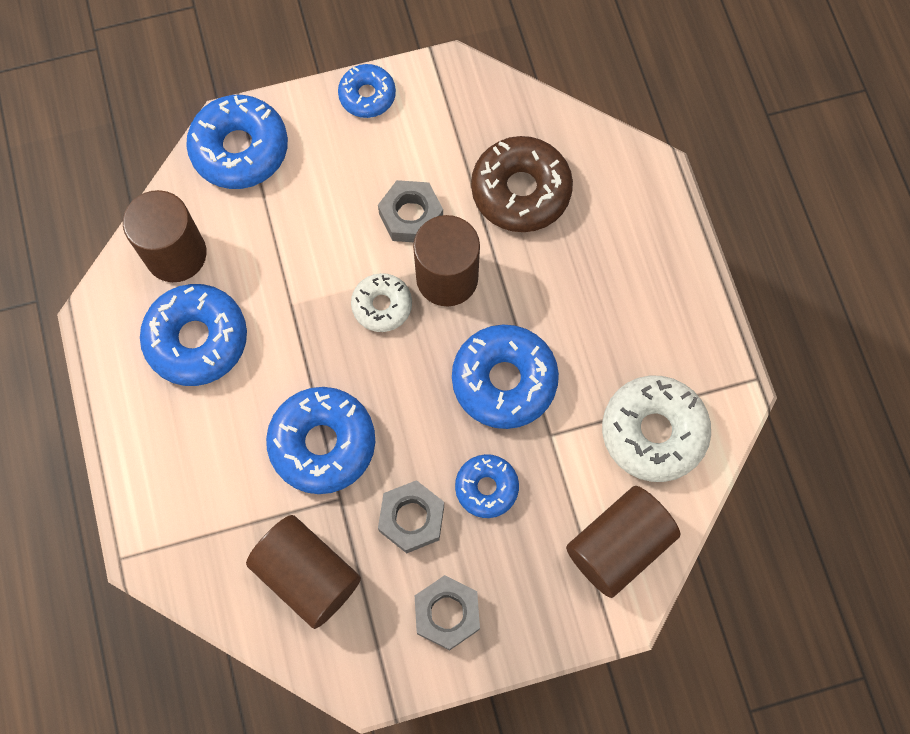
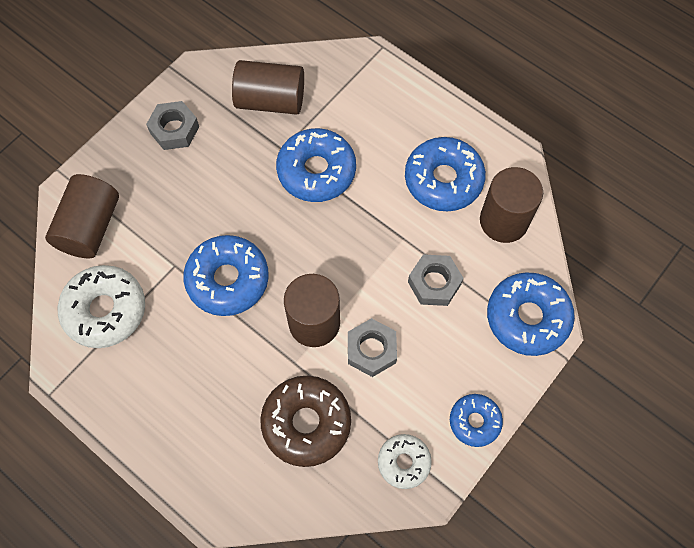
camera: 145 degrees right, 5 degrees down
white donut [351,273,412,332] -> white donut moved to [378,434,432,489]
grey nut [378,480,444,553] -> grey nut moved to [408,254,464,306]
blue donut [455,454,519,518] -> none

